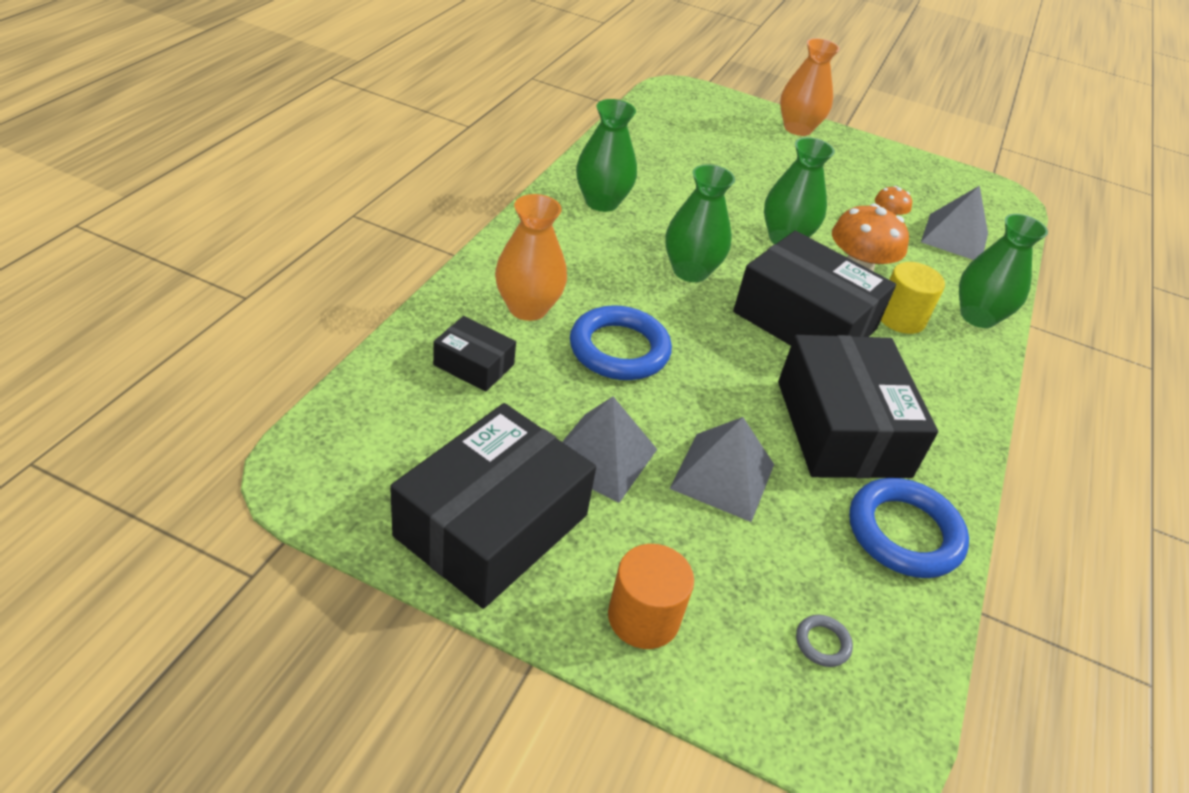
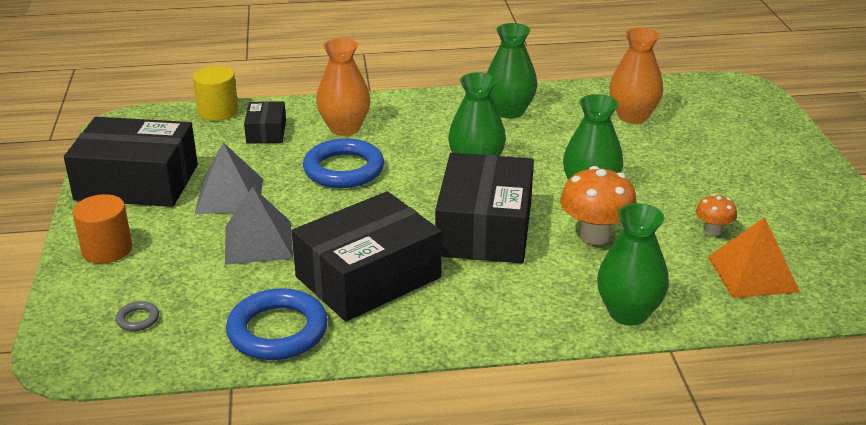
camera: 65 degrees right, 10 degrees down
orange vase [780,38,840,136] -> orange vase moved to [609,28,663,124]
yellow cylinder [881,262,945,334] -> yellow cylinder moved to [193,66,238,121]
grey pyramid [921,185,988,260] -> orange pyramid [708,217,800,298]

